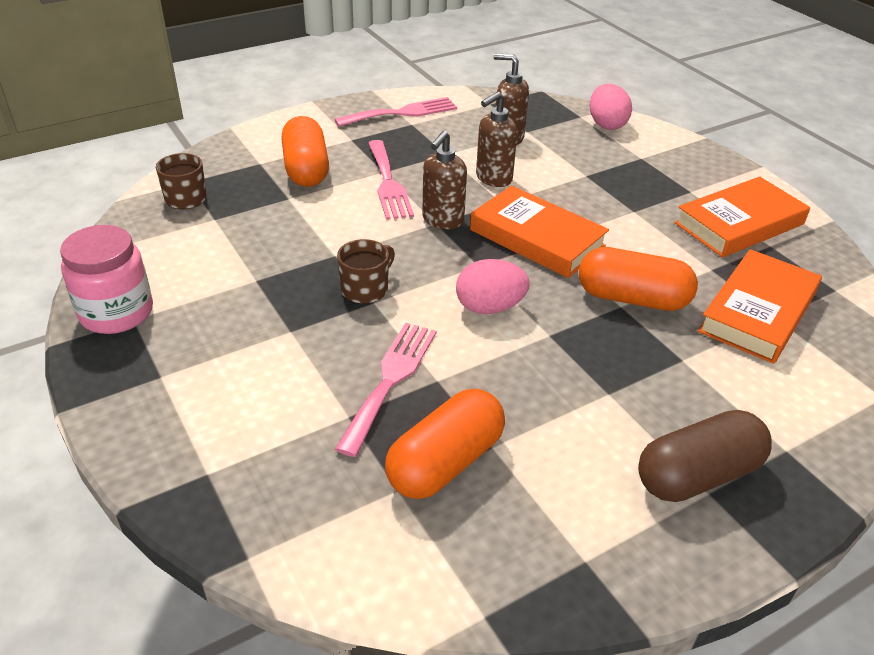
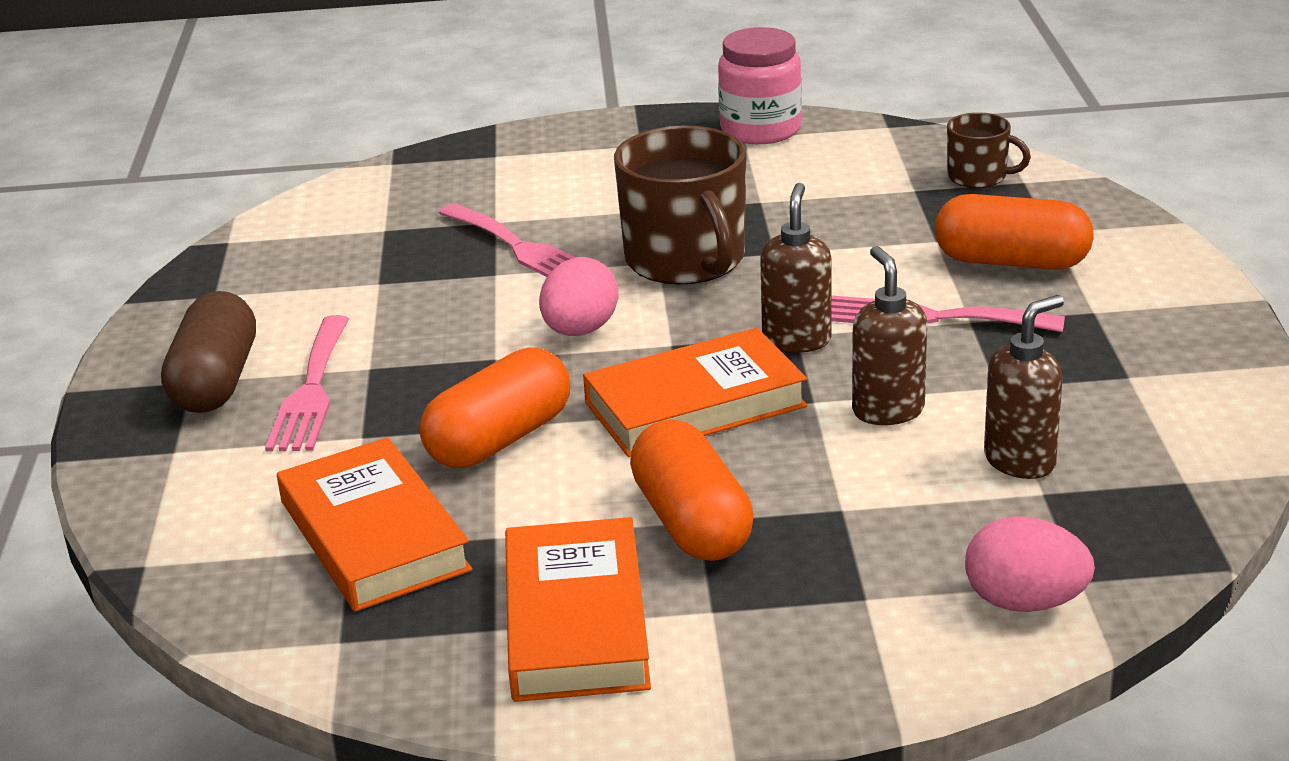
camera: 120 degrees right, 10 degrees down
pink fork [334,97,457,127] -> pink fork moved to [265,315,349,451]
brown mug [337,239,395,304] -> brown mug [614,126,746,284], size x1.95
orange capsule [385,389,505,499] -> orange capsule moved to [630,420,754,561]
brown soap dispenser [422,131,467,229] -> brown soap dispenser turned 45 degrees clockwise [760,183,832,353]

